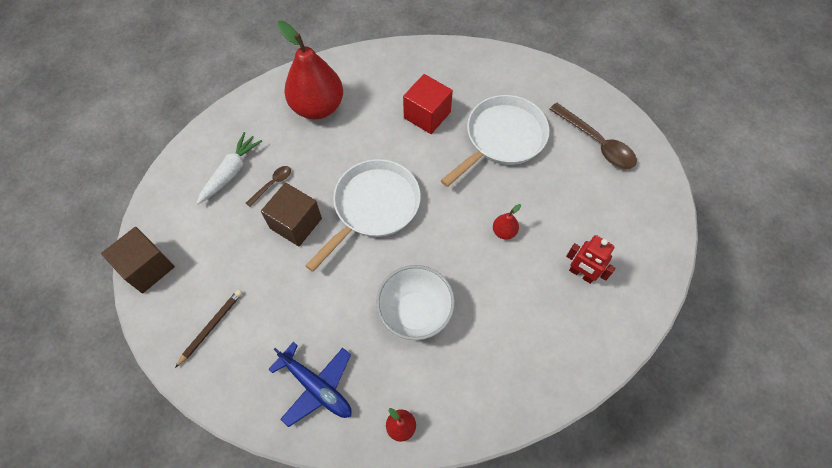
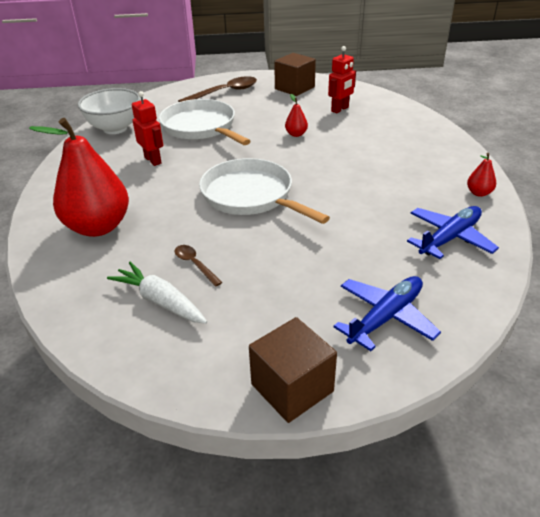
camera: 80 degrees left, 25 degrees down
brown pencil [175,290,242,368] -> blue plane [333,276,441,351]
brown cube [261,183,322,246] -> brown cube moved to [274,53,316,96]
white bowl [376,265,455,340] -> white bowl moved to [78,88,140,134]
red cube [403,74,453,134] -> red robot [132,91,163,166]

